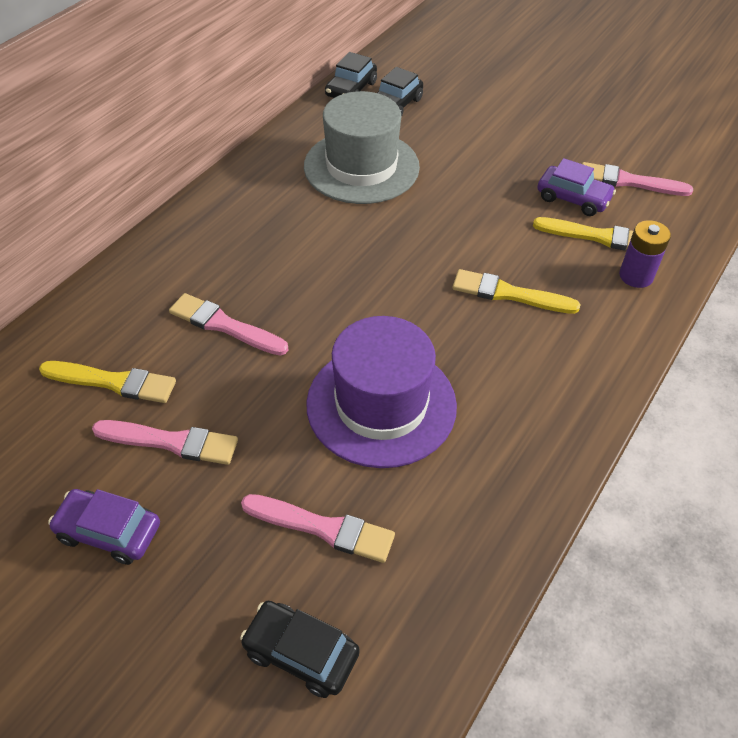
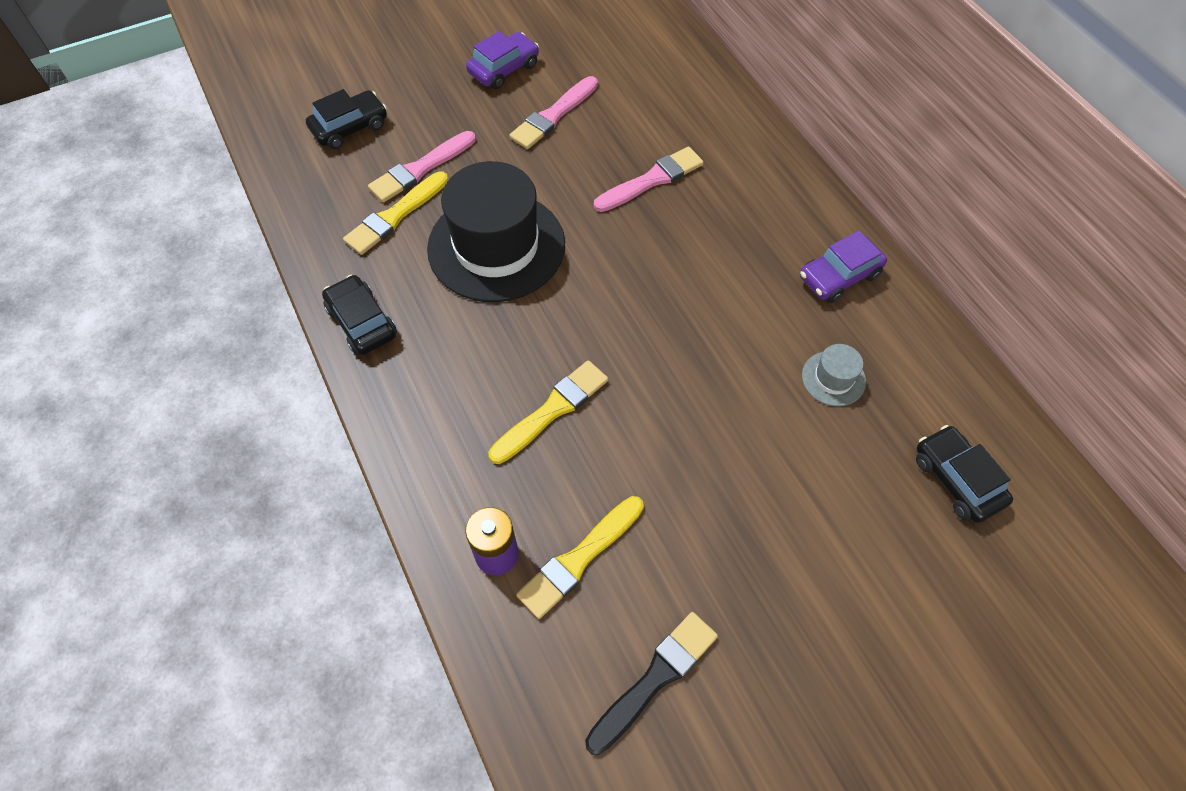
camera: 120 degrees right, 10 degrees up
yellow brush [39,361,176,403] -> yellow brush moved to [343,171,448,255]
grey hat [304,91,420,204] -> grey hat [802,344,866,406], size x0.42
purple hat [306,316,457,468] -> black hat [427,161,565,302]
black car [325,52,377,98] -> black car moved to [322,275,397,355]
purple car [537,158,616,216] -> purple car moved to [800,230,887,303]
pink brush [582,162,693,196] -> black brush [585,612,718,755]

